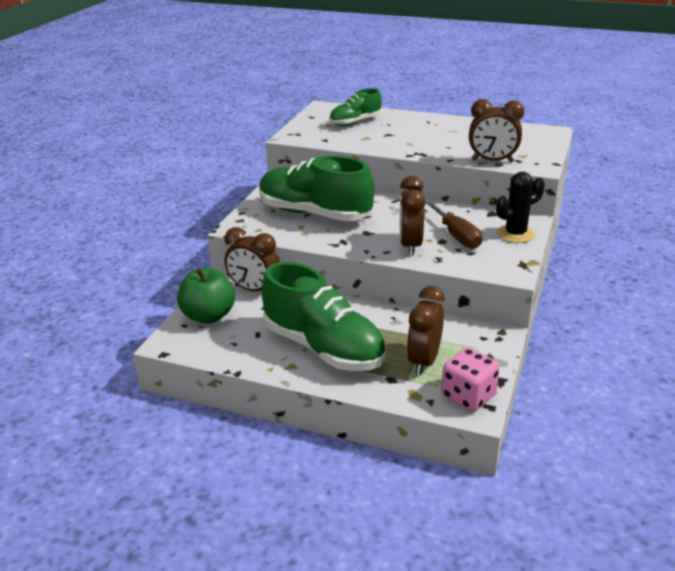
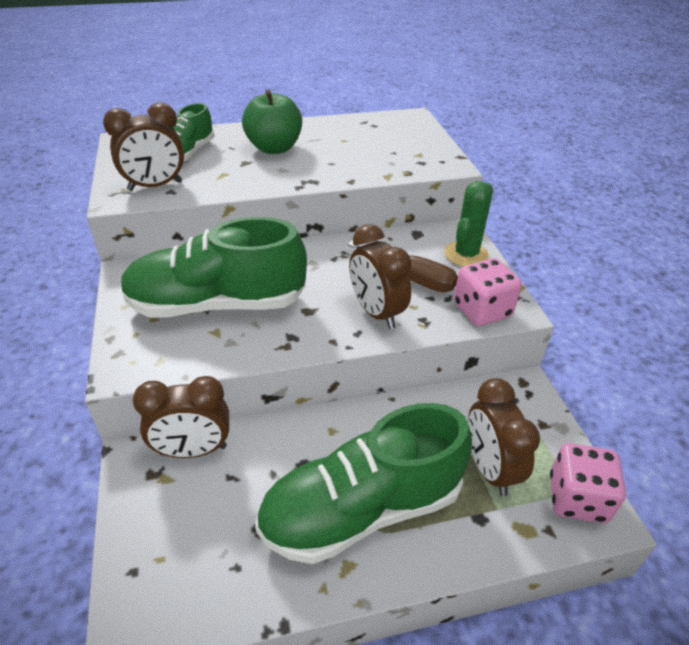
camera: 35 degrees left, 10 degrees up
green apple [177,268,235,324] -> green apple moved to [242,90,302,154]
green shoe [261,262,386,371] -> green shoe turned 150 degrees clockwise [255,403,472,564]
brown clock [469,99,524,163] -> brown clock moved to [103,103,184,191]
black cactus [496,172,545,243] -> green cactus [445,181,493,267]
none -> pink dice [454,258,522,326]

